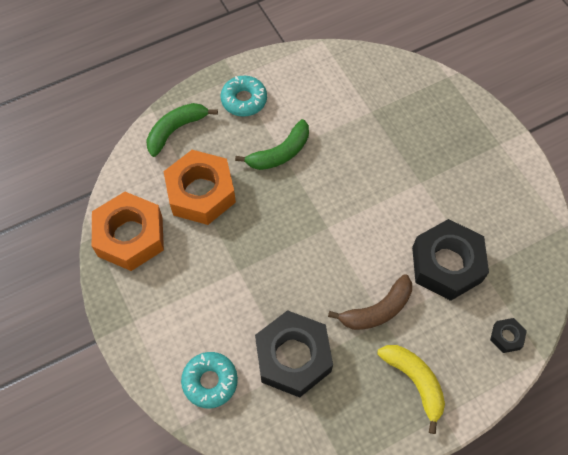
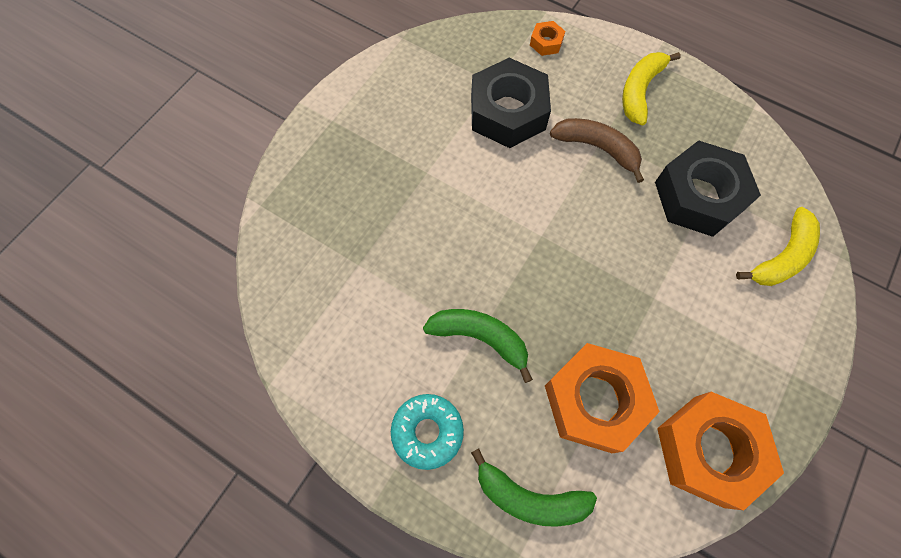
camera: 120 degrees left, 5 degrees up
turquoise donut [181,352,238,409] -> yellow banana [736,207,820,286]
black nut [490,318,527,353] -> orange nut [530,21,565,56]

